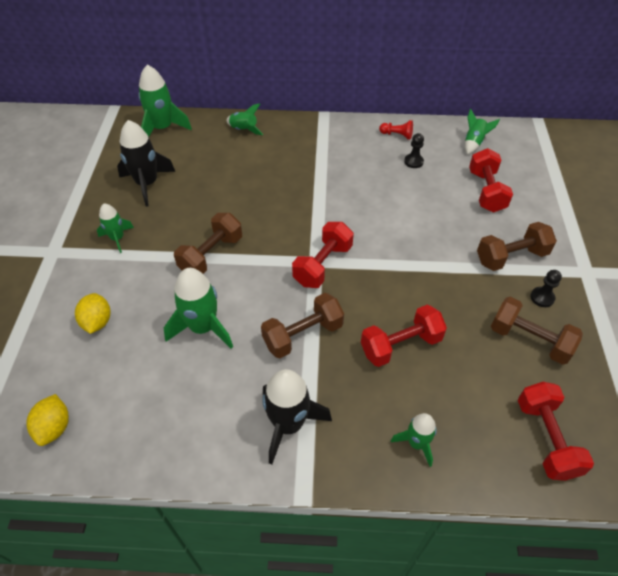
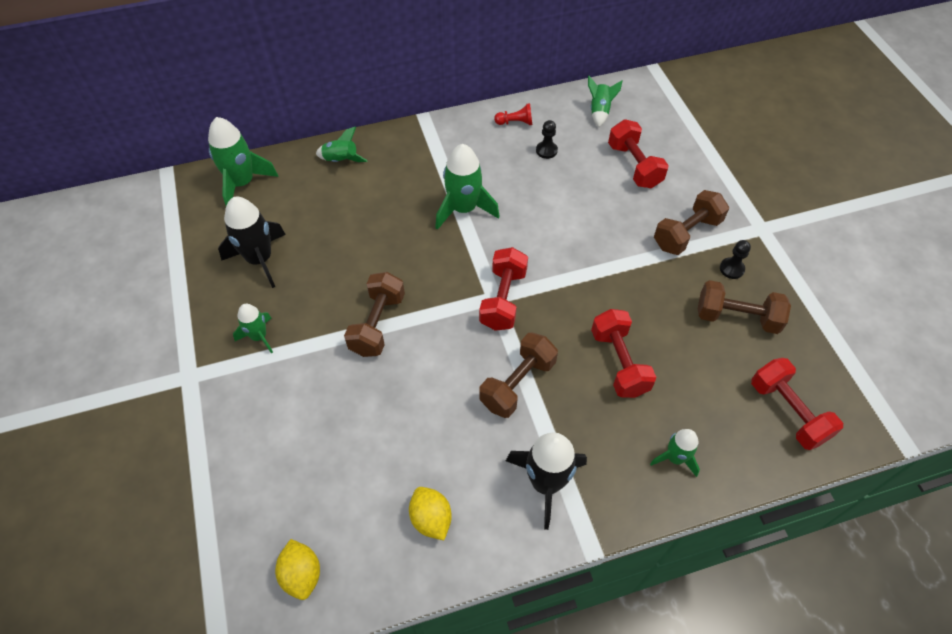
camera: 20 degrees left, 5 degrees up
yellow lemon [75,293,110,334] -> yellow lemon moved to [409,487,452,540]
green rocket [164,268,233,349] -> green rocket moved to [435,144,500,230]
red dumbbell [361,305,447,367] -> red dumbbell turned 60 degrees counterclockwise [591,309,656,398]

